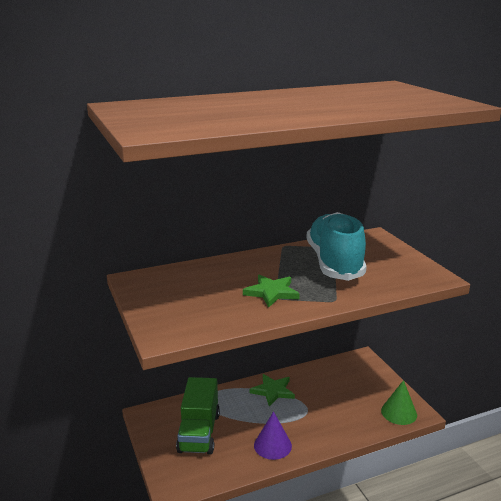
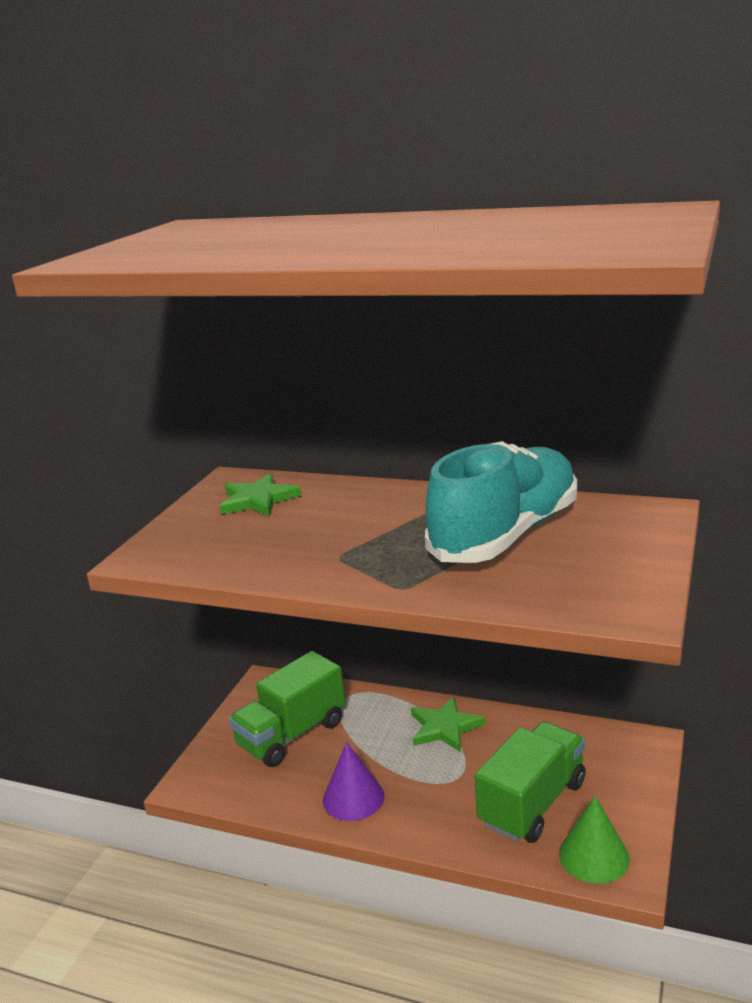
camera: 45 degrees right, 0 degrees up
green star [243,275,300,308] -> green star moved to [220,473,301,517]
none -> green truck [475,722,586,843]

